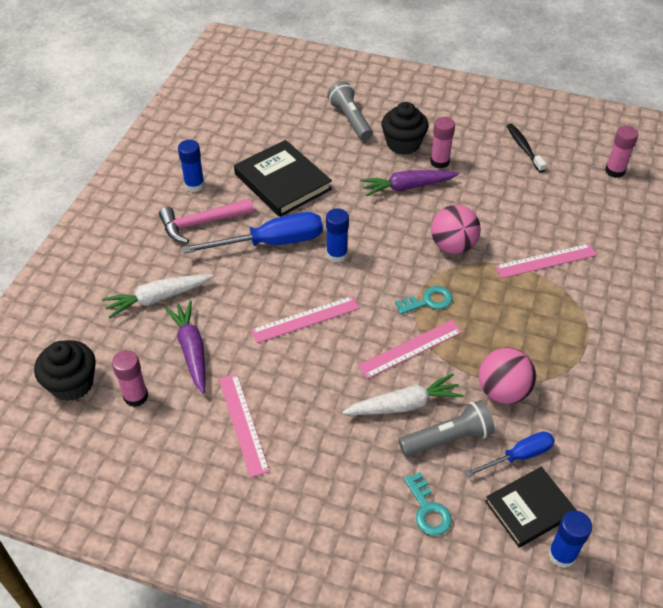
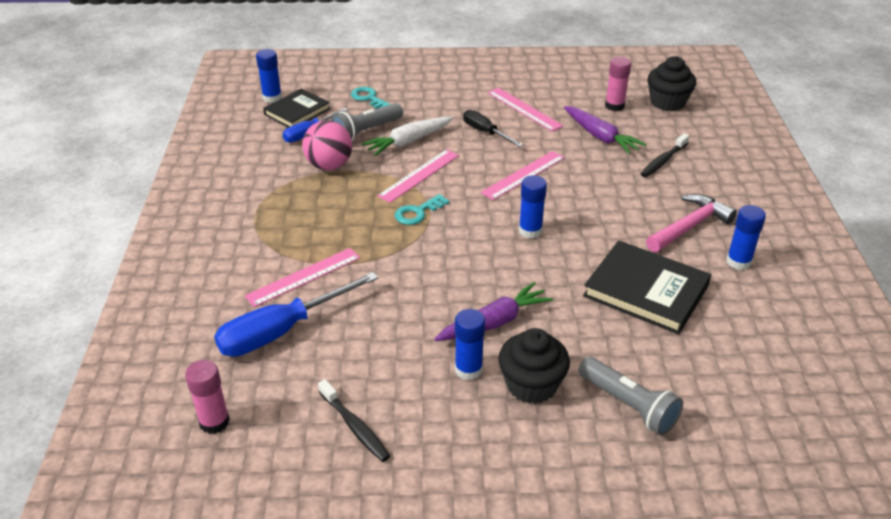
camera: 160 degrees right, 10 degrees down
white carrot [102,274,213,318] -> black toothbrush [641,133,689,177]
blue screwdriver [182,212,323,254] -> blue screwdriver moved to [214,272,378,357]
pink glue stick [430,117,455,169] -> blue glue stick [455,309,485,380]
pink ball [431,205,481,254] -> none
none -> black screwdriver [463,110,523,147]

